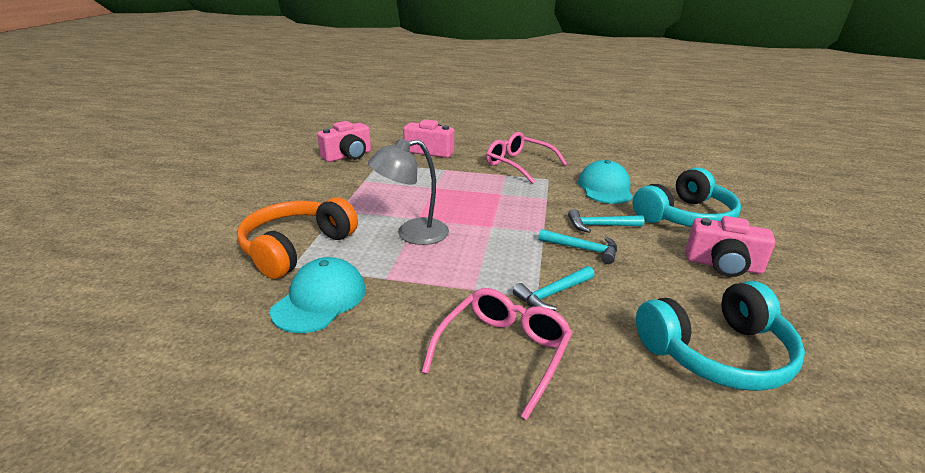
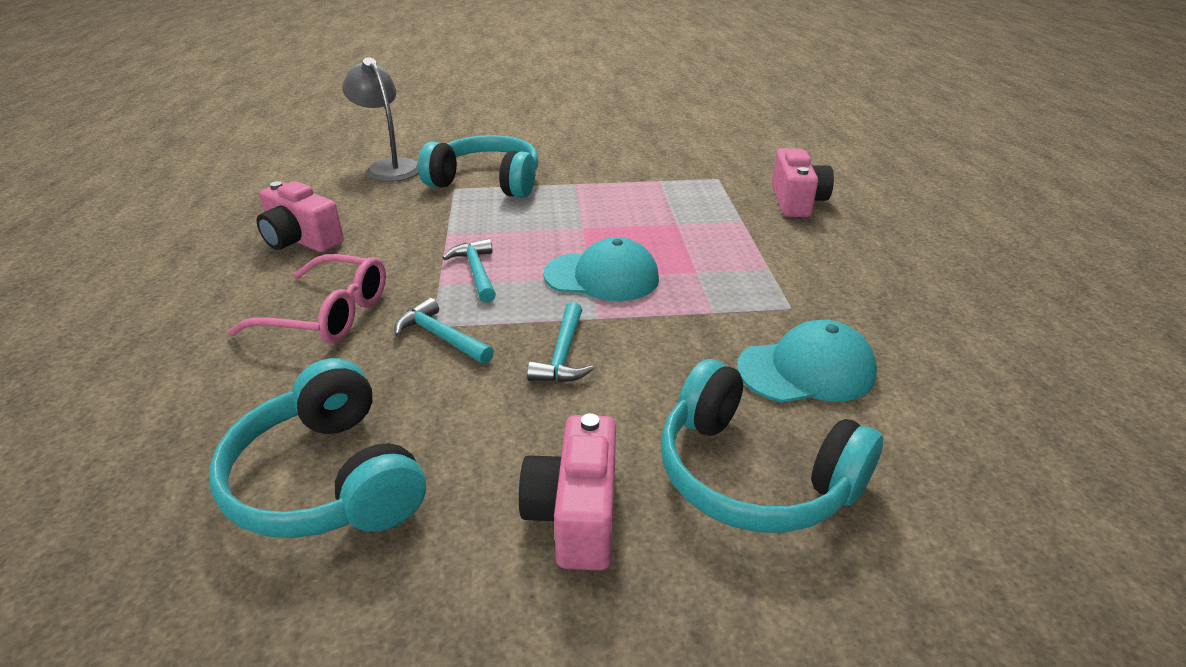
camera: 75 degrees right, 5 degrees up
orange headphones [237,197,358,279] -> turquoise headphones [418,135,538,198]
turquoise cap [270,257,366,333] -> turquoise cap moved to [543,237,659,301]
pink camera [317,121,371,162] -> pink camera moved to [257,181,344,252]
grey lamp [368,138,449,245] -> grey lamp moved to [342,57,419,182]
pink glasses [486,132,567,184] -> none
turquoise hammer [568,209,645,233] -> turquoise hammer moved to [443,239,496,303]

